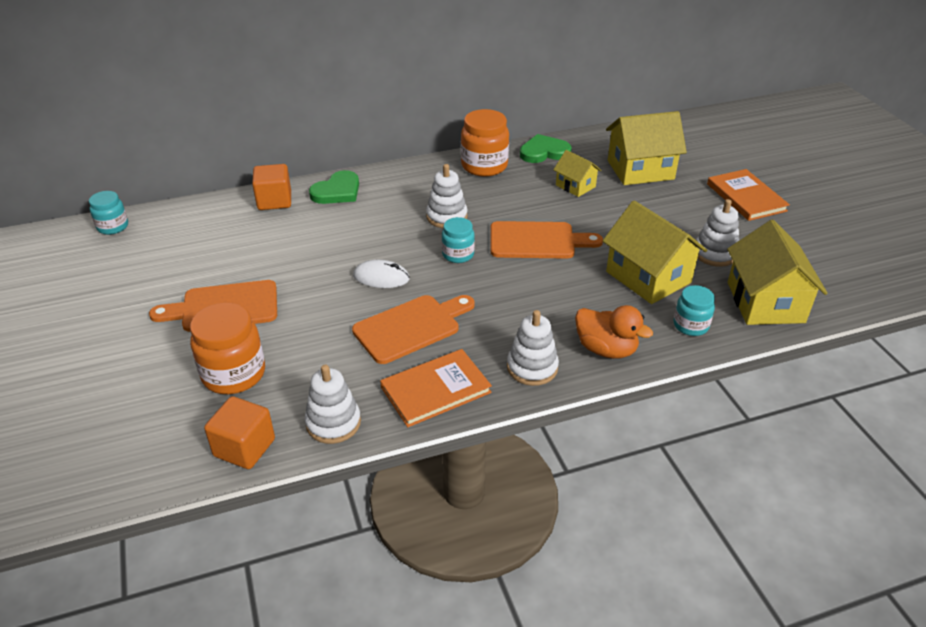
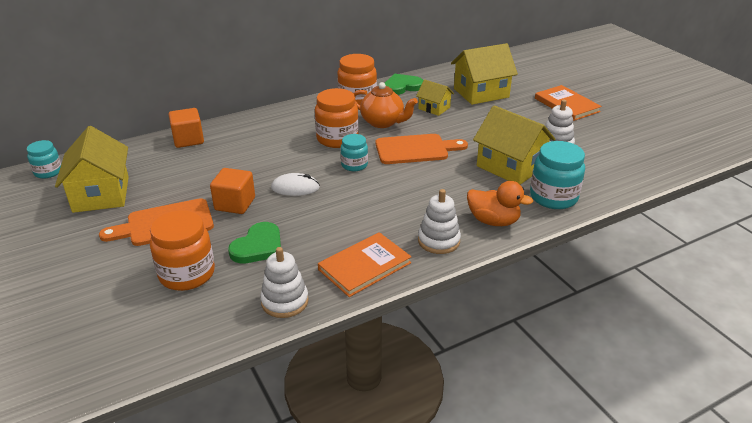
camera: 10 degrees left, 5 degrees down
orange cube [204,396,275,469] -> orange cube moved to [210,168,255,214]
green heart [309,170,359,204] -> green heart moved to [228,222,281,264]
orange cutting board [352,295,475,364] -> none
white stacking toy [426,164,468,228] -> orange jar [315,88,359,148]
turquoise jar [673,285,715,336] -> turquoise jar [530,141,585,209], size x1.68
yellow house [727,220,827,325] -> yellow house moved to [55,126,129,213]
none -> orange teapot [353,82,418,128]

